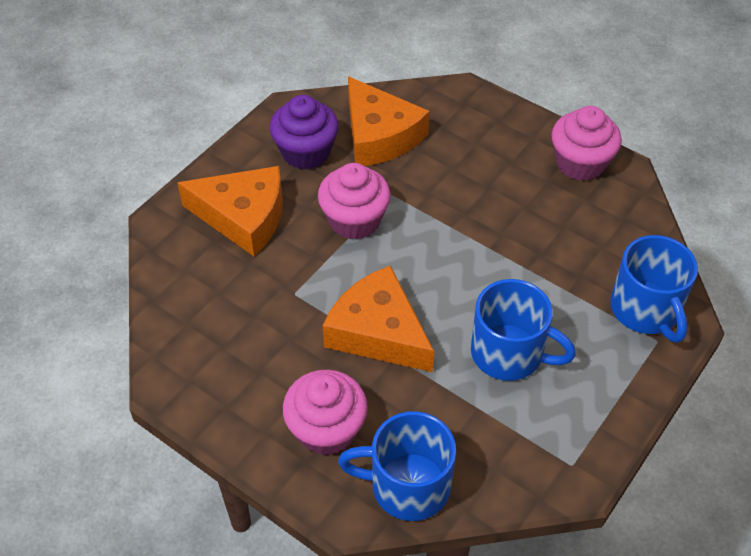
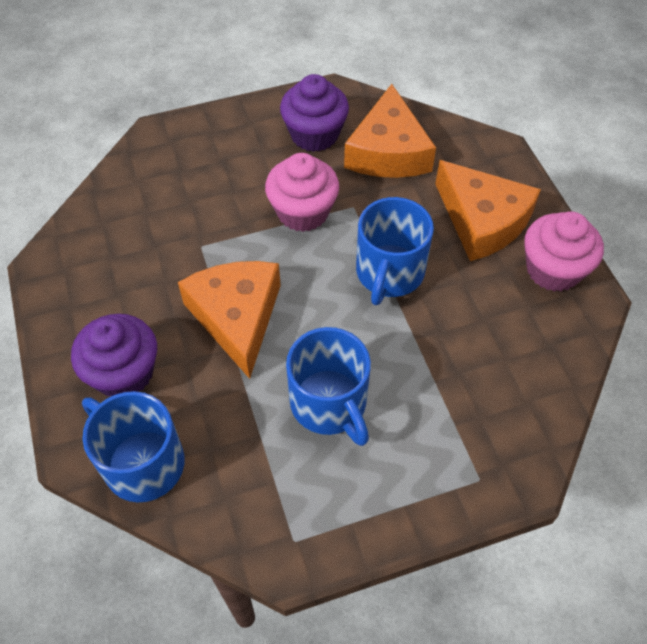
camera: 35 degrees right, 5 degrees up
orange cheese [177,166,283,257] -> orange cheese moved to [435,160,541,261]
pink cupcake [283,370,368,455] -> purple cupcake [71,314,157,396]
blue mug [610,235,698,343] -> blue mug moved to [356,197,434,305]

